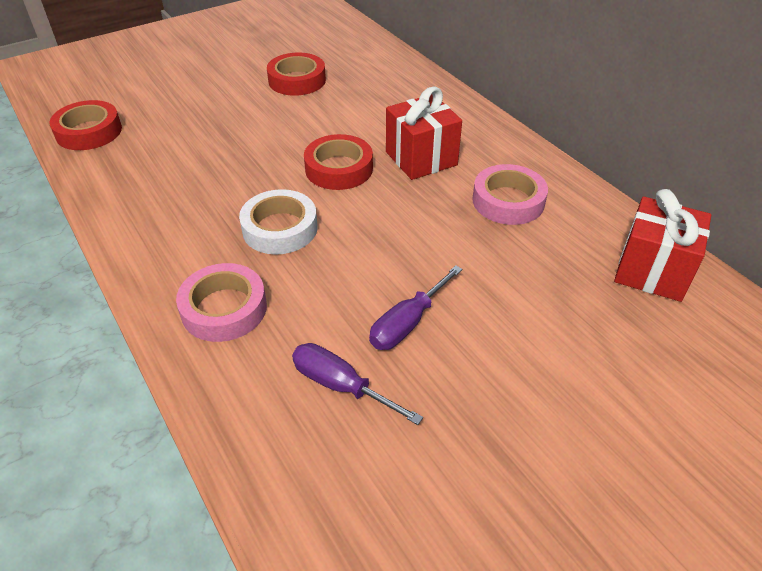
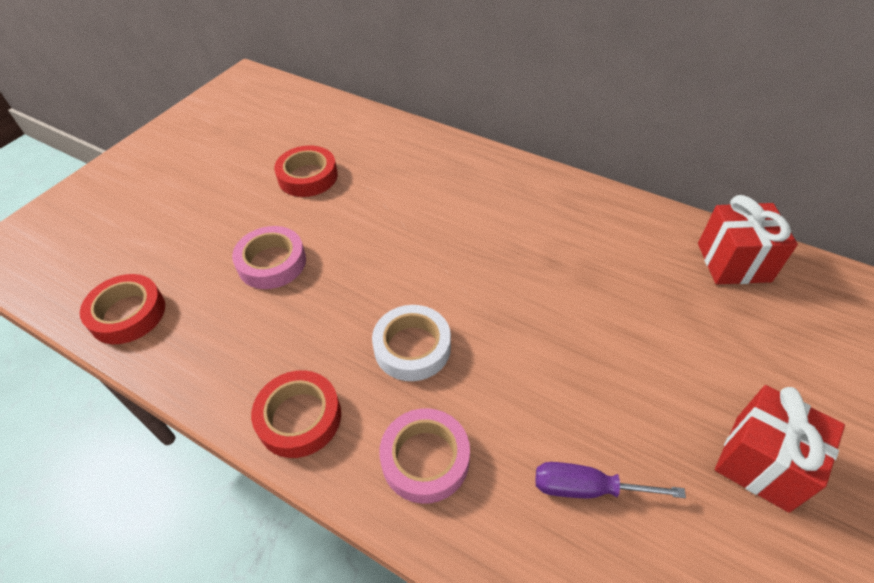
camera: 25 degrees left, 5 degrees up
red tape [304,134,373,190] -> red tape moved to [251,370,341,458]
purple screwdriver [369,265,462,350] -> none
red gift [386,86,462,180] -> red gift moved to [715,385,845,513]
pink tape [472,164,548,225] -> pink tape moved to [232,226,306,289]

